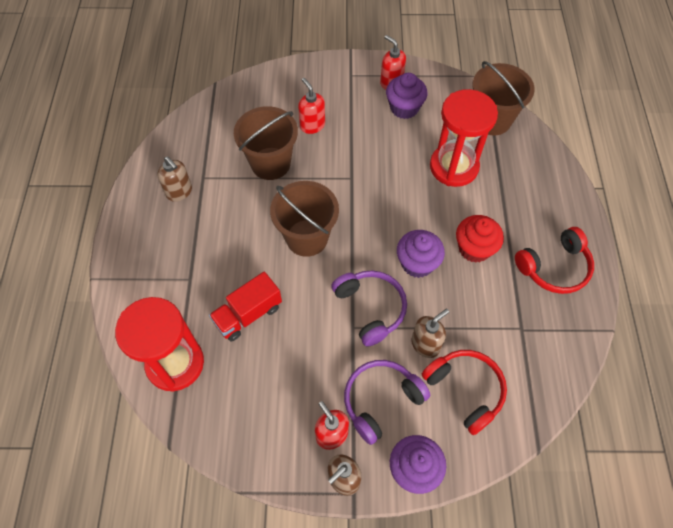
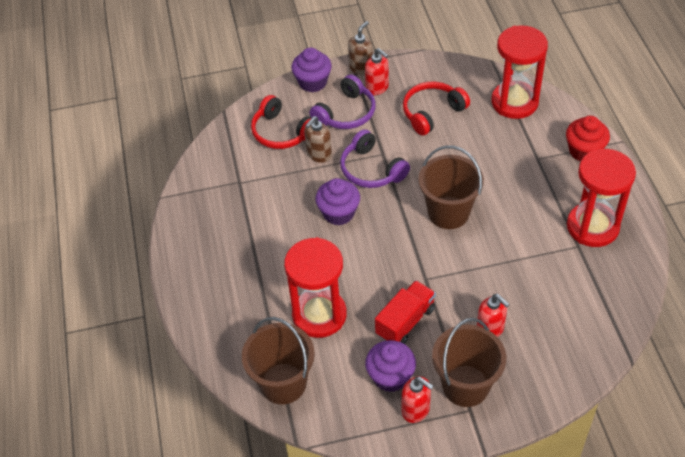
camera: 170 degrees right, 10 degrees down
brown soap dispenser [157,157,192,202] -> red hourglass [567,149,636,247]
red truck [209,272,282,341] -> red truck moved to [375,280,436,344]
brown bucket [234,106,298,180] -> brown bucket moved to [432,318,507,407]
red cupcake [456,215,504,263] -> red cupcake moved to [566,116,610,161]
red headphones [515,227,594,294] -> red headphones moved to [403,82,470,136]

